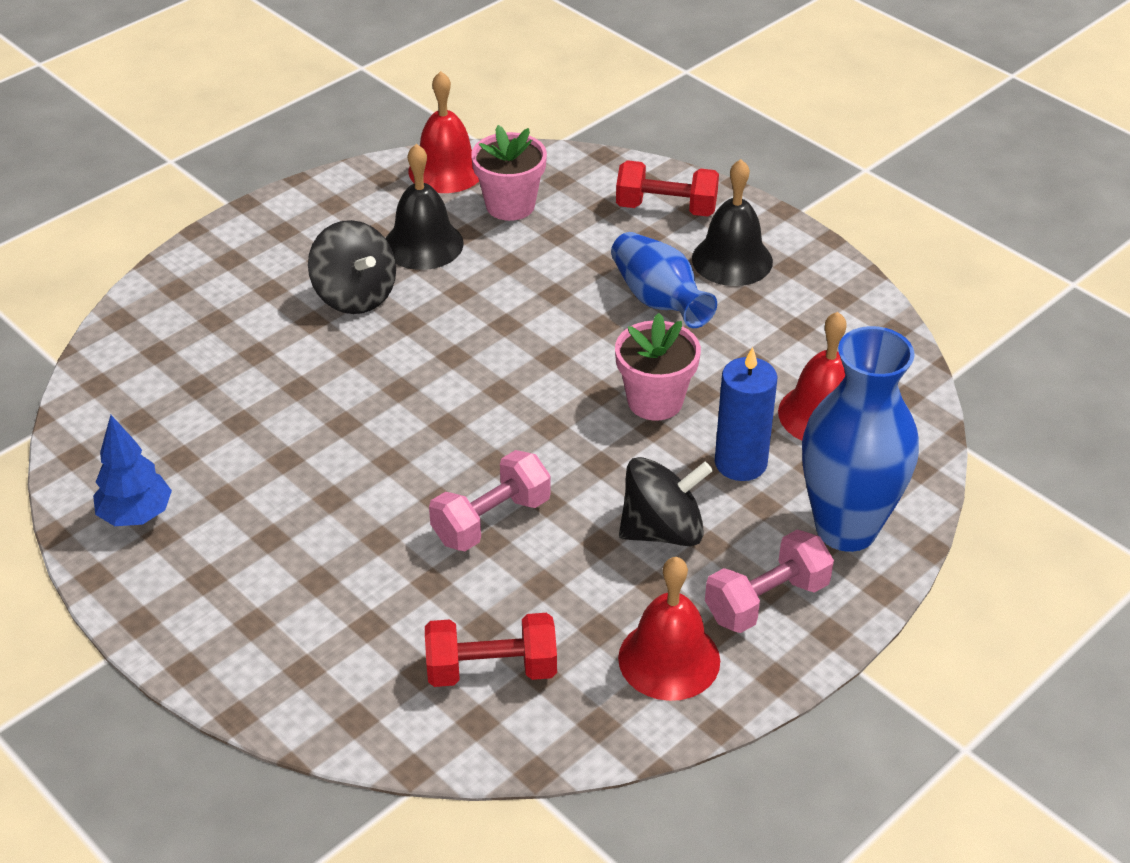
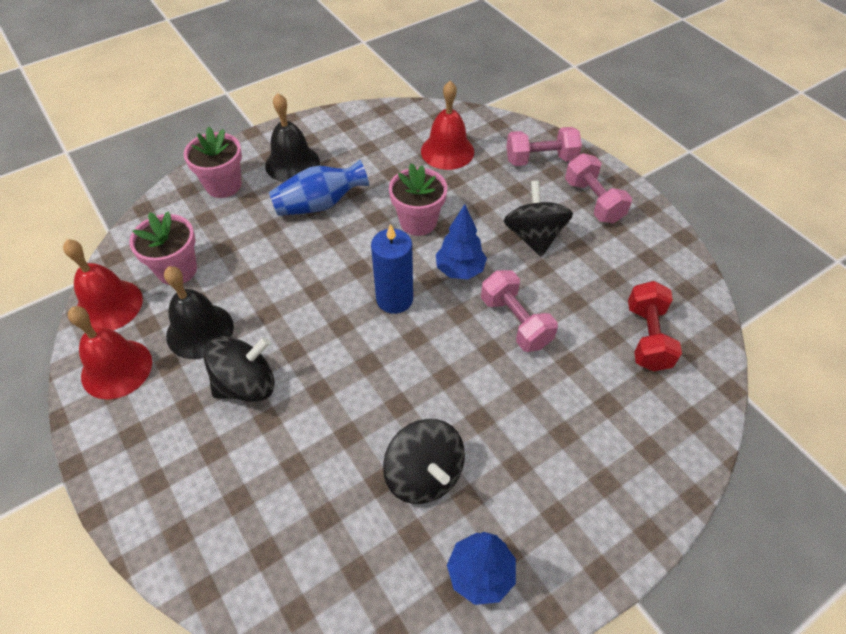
camera: 80 degrees left, 10 degrees up
red dumbbell [616,160,719,217] -> pink flower pot [184,126,242,198]
red bell [618,557,720,701] -> red bell moved to [68,306,152,399]
blue candle [715,347,778,481] -> blue candle moved to [371,224,413,314]
blue vase [802,326,919,552] -> pink dumbbell [506,127,582,166]
none -> black spinning top [383,419,465,504]
none -> blue tree [436,204,487,279]

